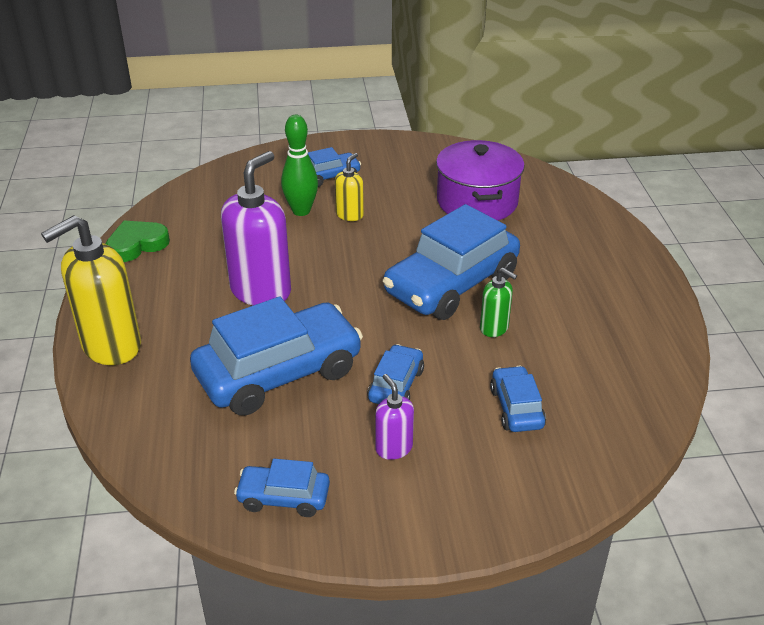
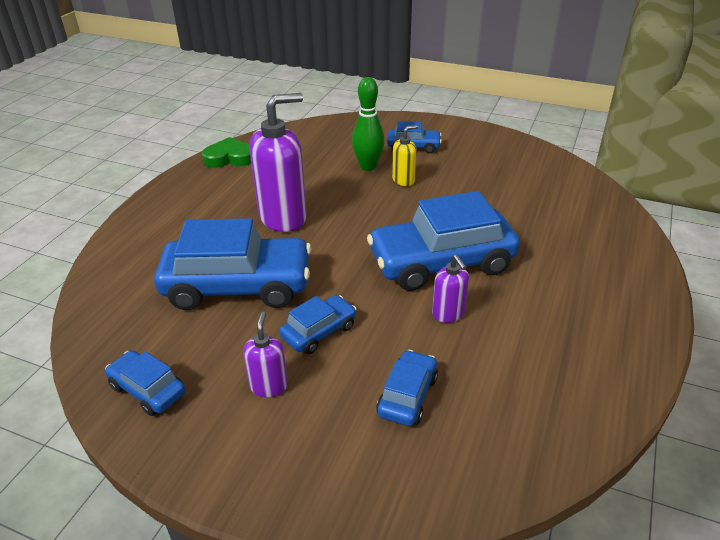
camera: 30 degrees right, 0 degrees up
yellow soap dispenser [41,215,141,365] -> none
purple pot [436,140,525,220] -> none
green soap dispenser [480,268,517,337] -> purple soap dispenser [432,255,469,323]

